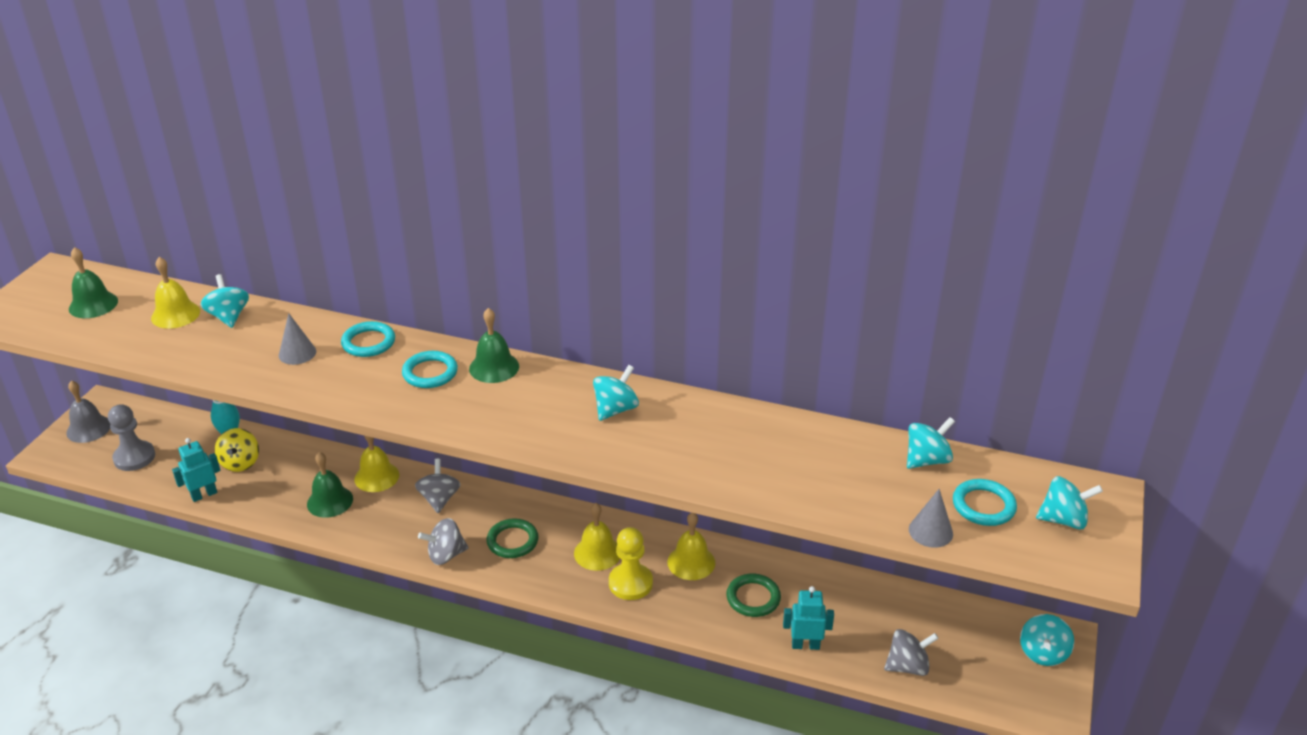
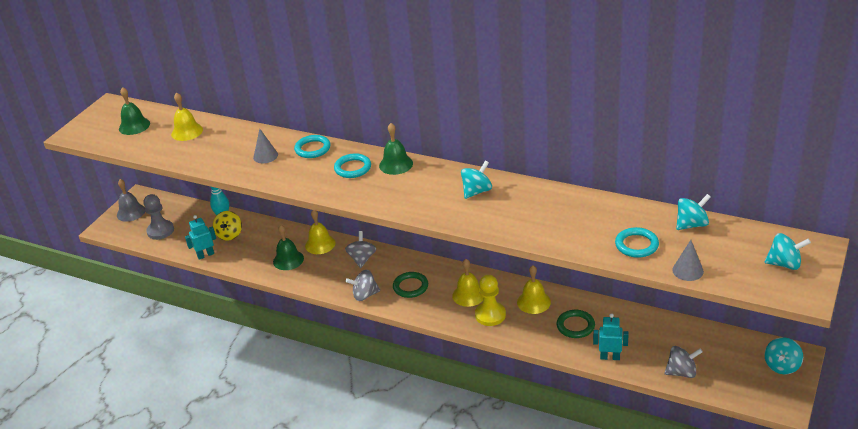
camera: 10 degrees right, 0 degrees up
turquoise spinning top [201,274,249,328] -> none
turquoise ring [953,479,1017,526] -> turquoise ring moved to [615,227,659,258]

